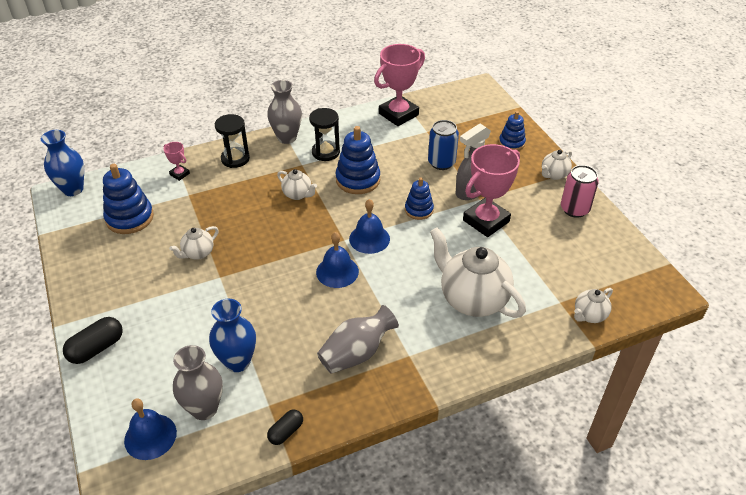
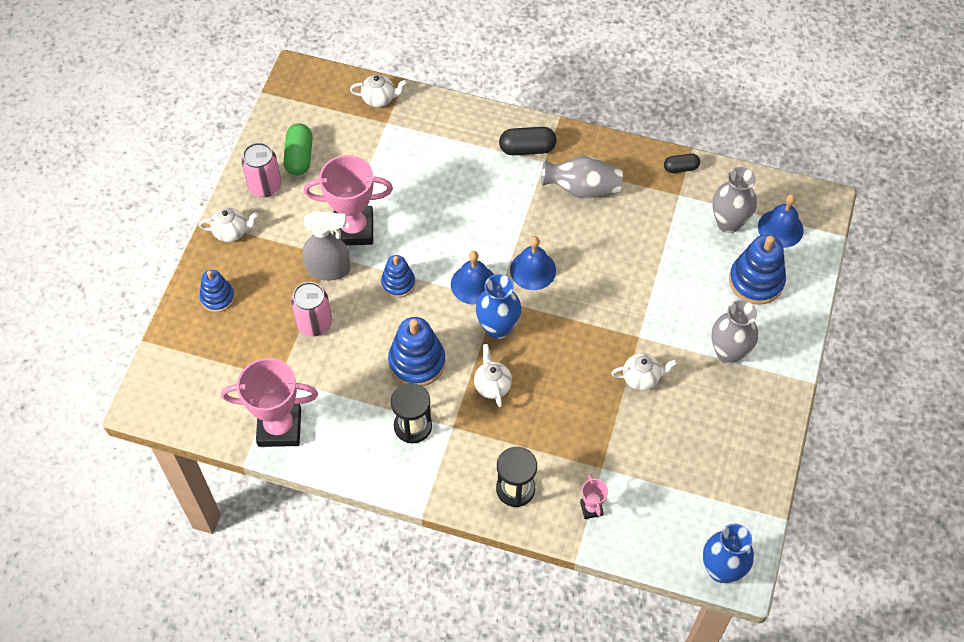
camera: 140 degrees left, 15 degrees up
black capsule [63,317,123,364] -> black capsule moved to [499,127,557,155]
blue stacking toy [103,164,154,234] -> blue stacking toy moved to [729,235,786,305]
blue vase [209,299,256,372] -> blue vase moved to [476,274,522,339]
grey vase [267,80,302,144] -> grey vase moved to [712,300,758,364]
blue can [428,120,459,170] -> pink can [291,282,332,337]
white teapot [430,227,526,318] -> none
none -> green capsule [283,123,313,176]

